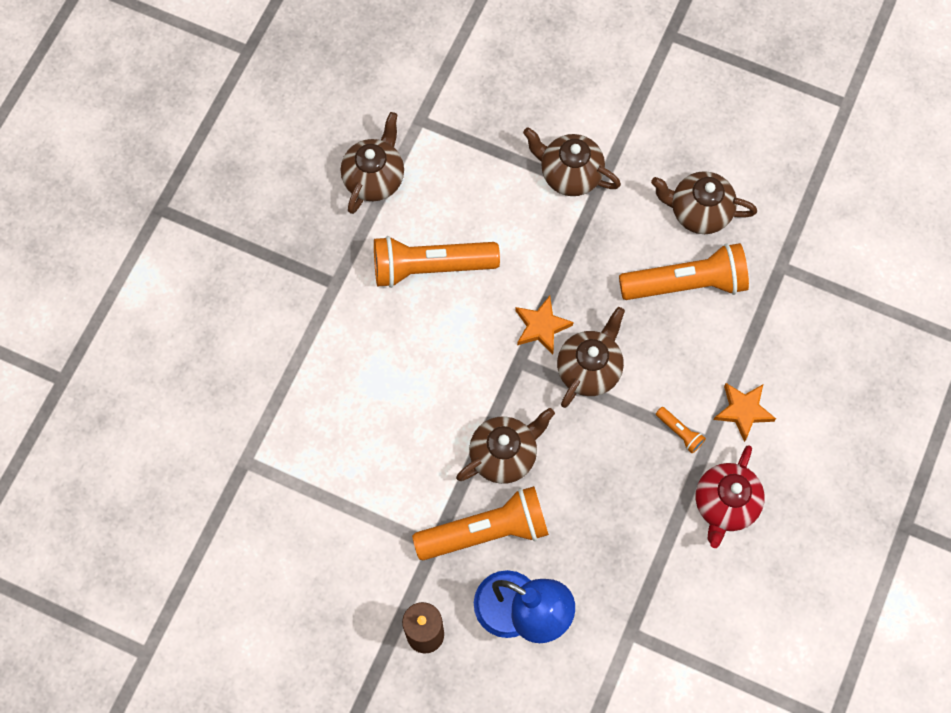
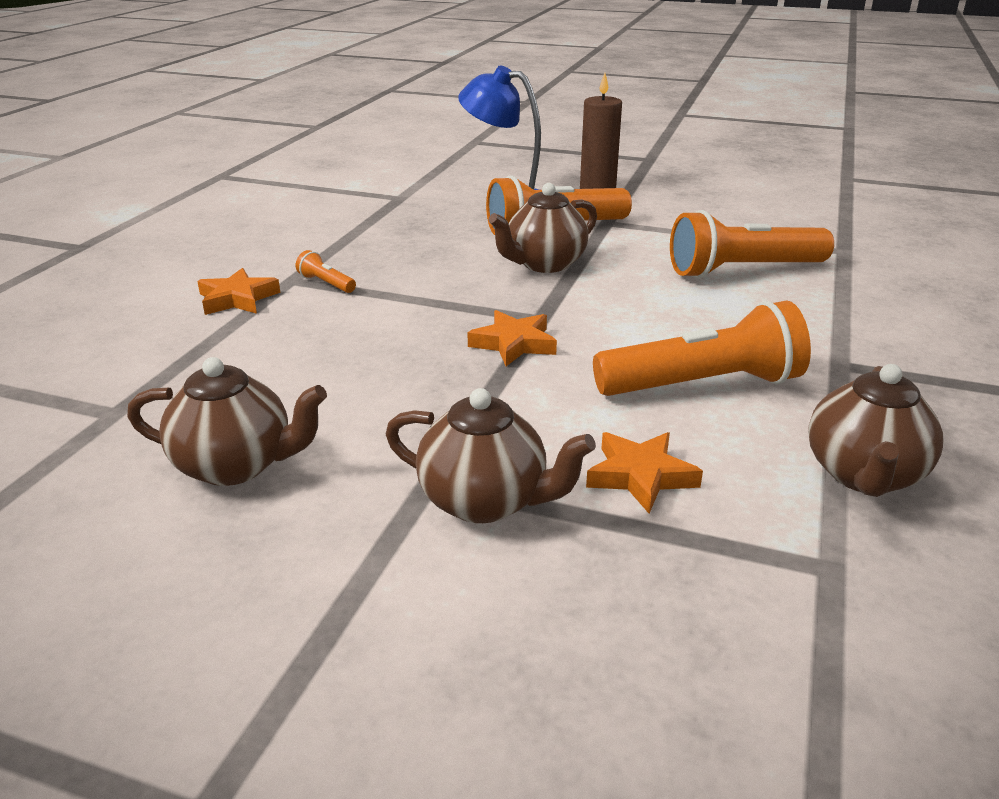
camera: 175 degrees right, 40 degrees down
brown teapot [557,307,625,408] -> none
orange flashlight [619,243,749,300] -> orange flashlight moved to [670,210,834,279]
red teapot [696,445,765,548] -> none
none -> orange star [586,432,703,514]

